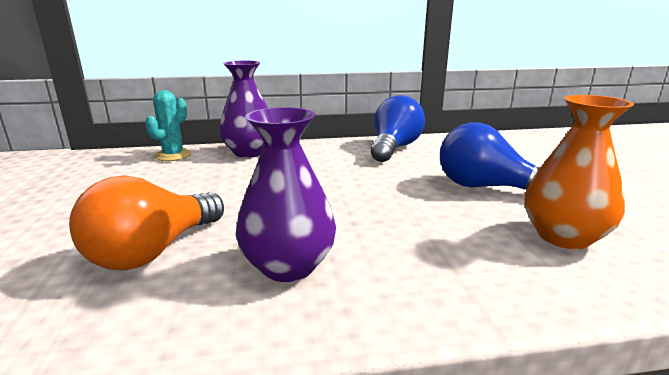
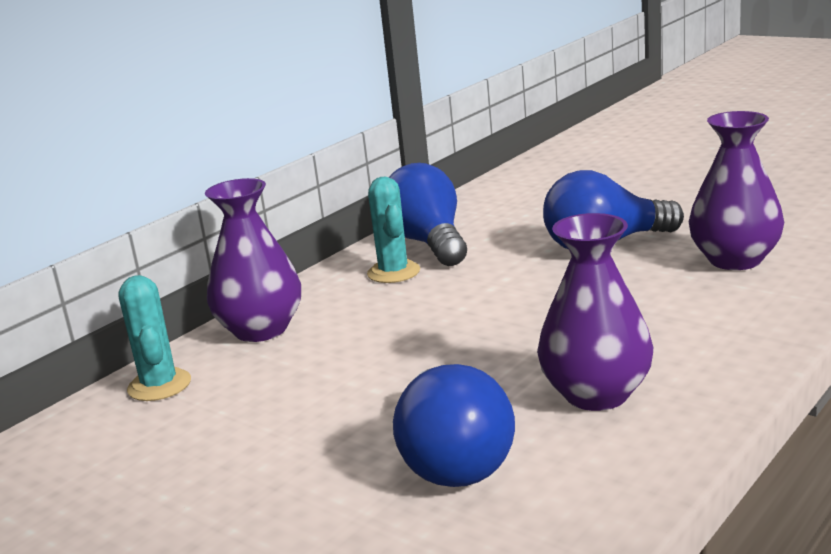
camera: 40 degrees left, 0 degrees up
orange light bulb [69,175,224,270] -> blue light bulb [393,364,515,487]
orange vase [525,95,634,249] -> purple vase [689,111,784,270]
none -> turquoise cactus [367,176,420,283]

